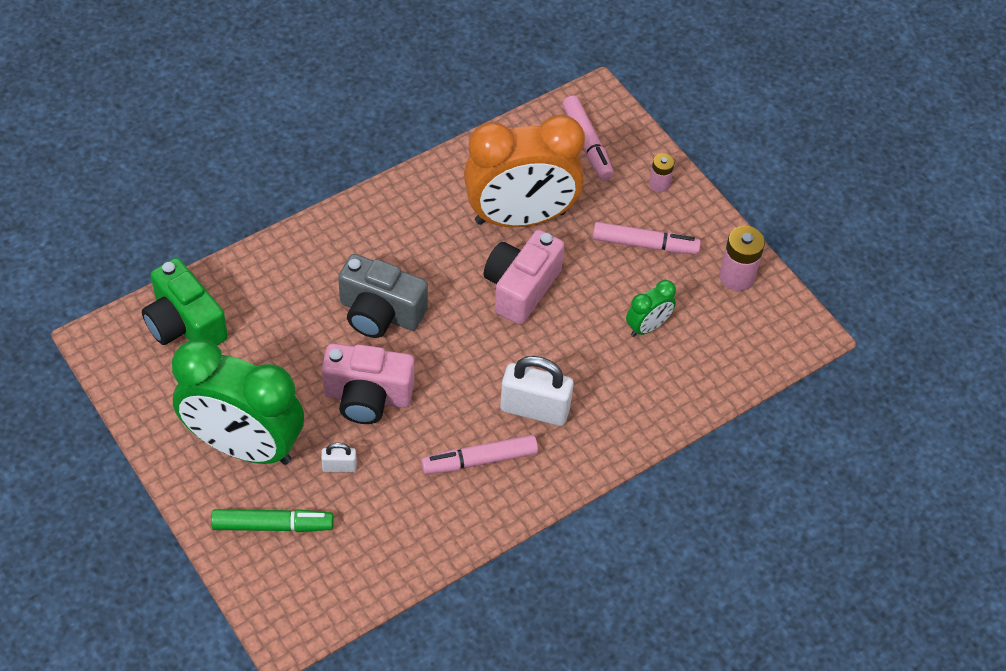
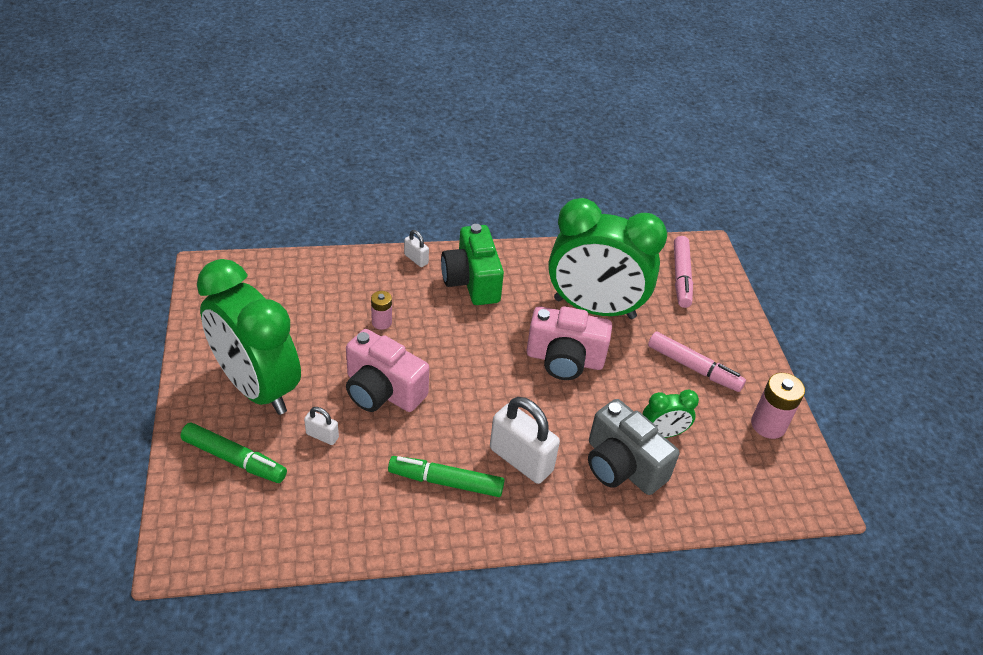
camera: 25 degrees right, 10 degrees down
green camera [142,258,228,345] -> green camera moved to [441,224,504,305]
grey camera [338,254,428,338] -> grey camera moved to [588,399,679,495]
pink marker [421,435,538,474] -> green marker [388,456,505,497]
orange clock [464,115,585,227] -> green clock [548,198,667,319]
pink camera [483,230,564,325] -> pink camera turned 135 degrees counterclockwise [526,306,612,380]
pink battery [649,153,674,192] -> pink battery moved to [371,291,392,330]
none -> white padlock [404,230,429,267]

